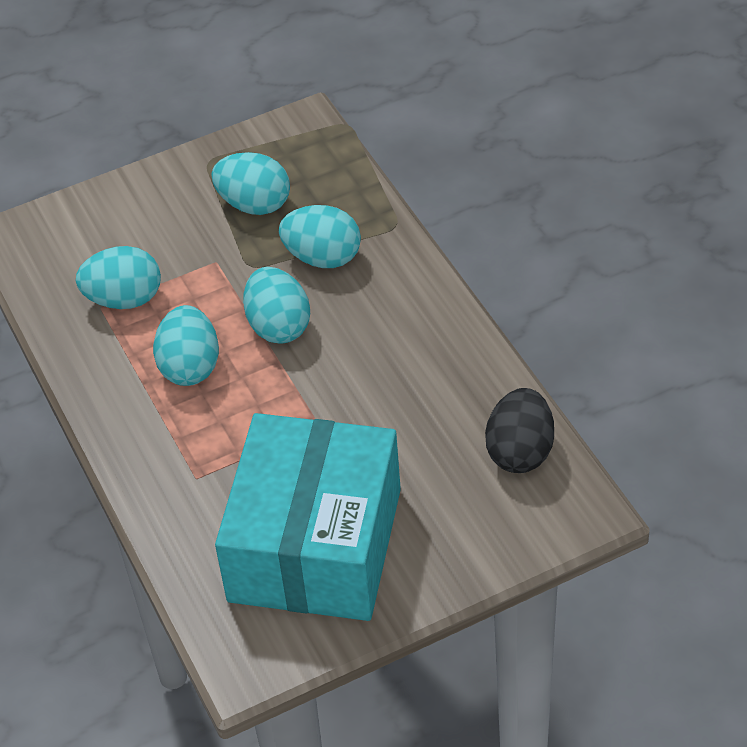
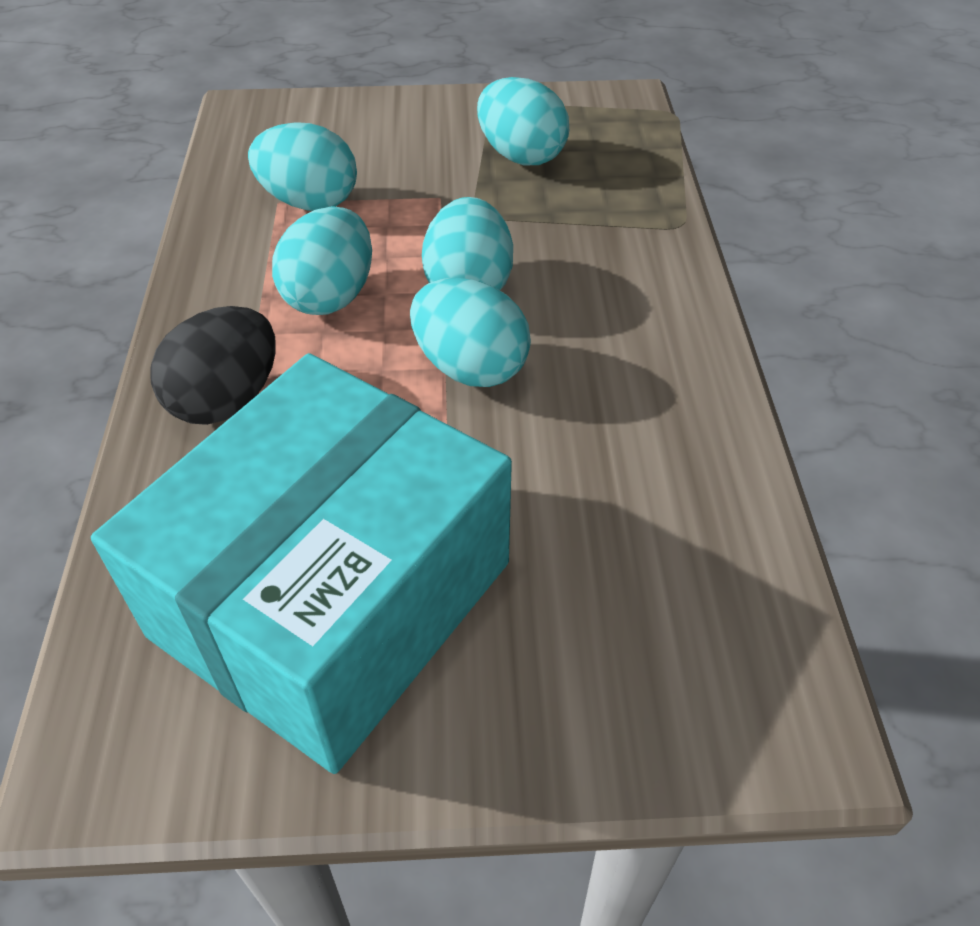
camera: 20 degrees right, 0 degrees up
turquoise egg [279,205,361,268] -> turquoise egg moved to [410,278,531,387]
black egg [485,388,554,473] -> black egg moved to [150,306,276,425]

